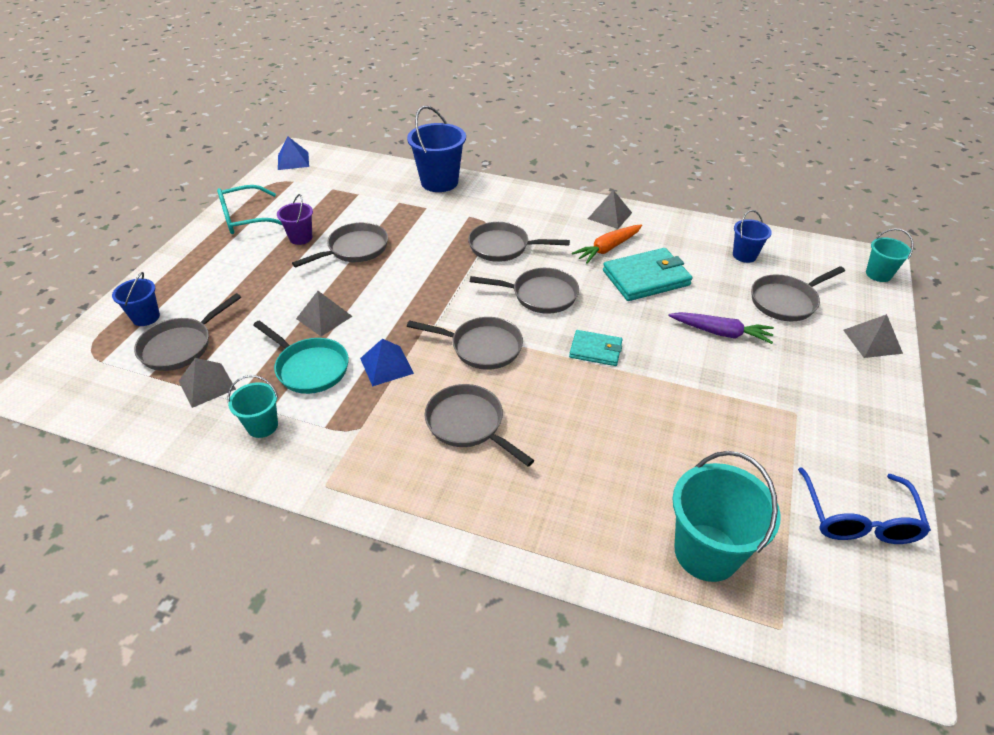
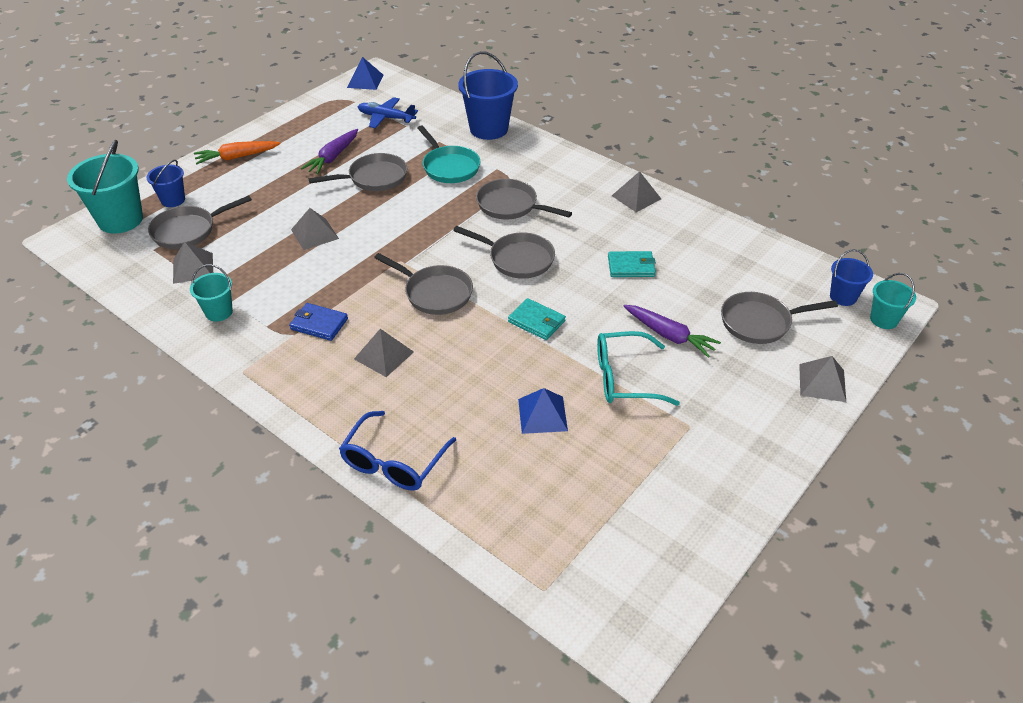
camera: 20 degrees right, 0 degrees up
turquoise glasses [217,185,282,234] -> turquoise glasses moved to [597,331,680,406]
turquoise pan [253,321,349,394] -> turquoise pan moved to [417,125,480,183]
purple bucket [277,194,313,245] -> purple carrot [301,129,358,174]
blue pyramid [360,339,414,386] -> blue pyramid moved to [518,388,568,434]
grey pan [425,384,534,467] -> grey pyramid [354,329,414,377]
orange carrot [572,224,642,264] -> orange carrot moved to [194,141,281,164]
turquoise wallet [603,248,692,301] -> turquoise wallet [608,251,656,277], size x0.59
turquoise bucket [673,451,781,582] -> turquoise bucket moved to [67,140,143,234]
blue bucket [733,210,772,263] -> blue bucket moved to [830,249,873,306]
blue glasses [798,468,931,544] -> blue glasses moved to [339,411,456,491]
none -> blue wallet [289,303,348,341]
none -> blue plane [358,97,418,128]

